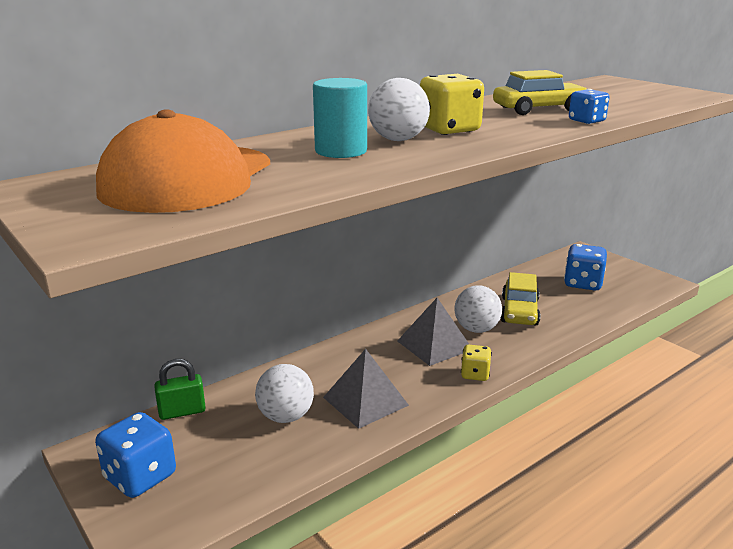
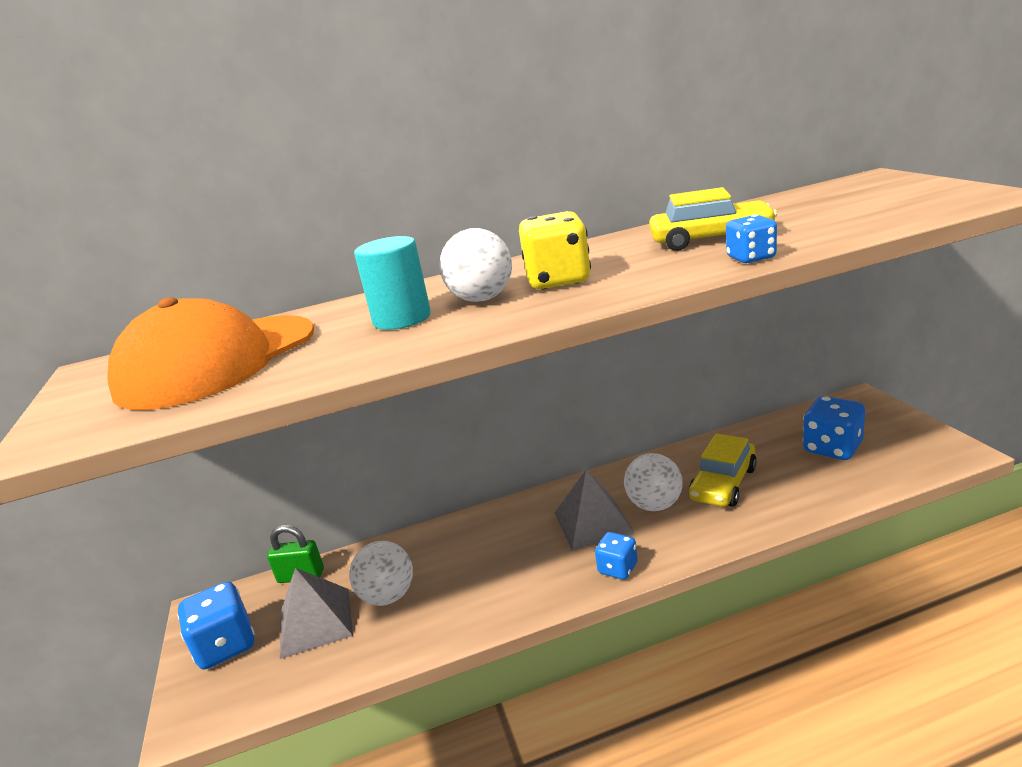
camera: 25 degrees right, 0 degrees up
grey pyramid [323,349,409,429] -> grey pyramid moved to [280,568,353,659]
yellow dice [461,345,492,381] -> blue dice [595,532,638,580]

